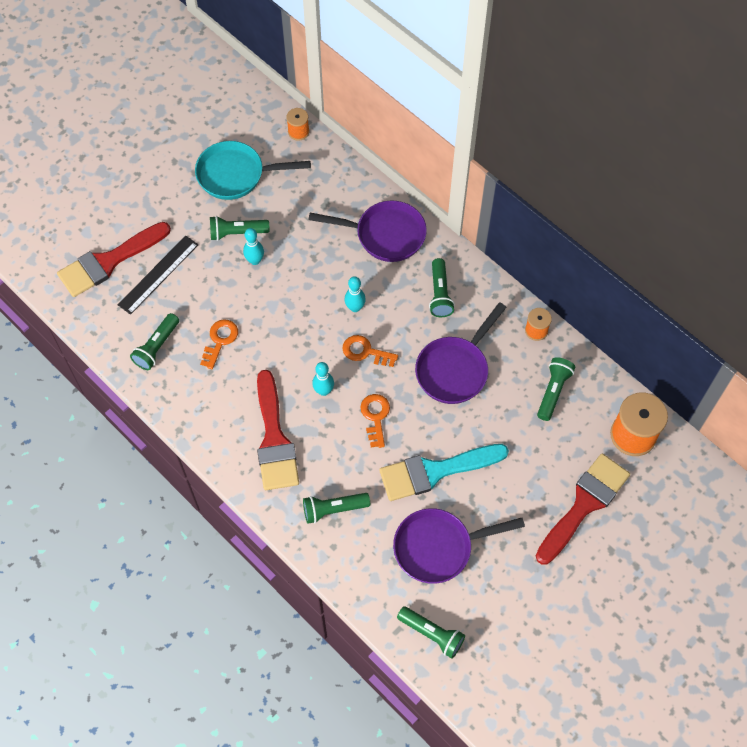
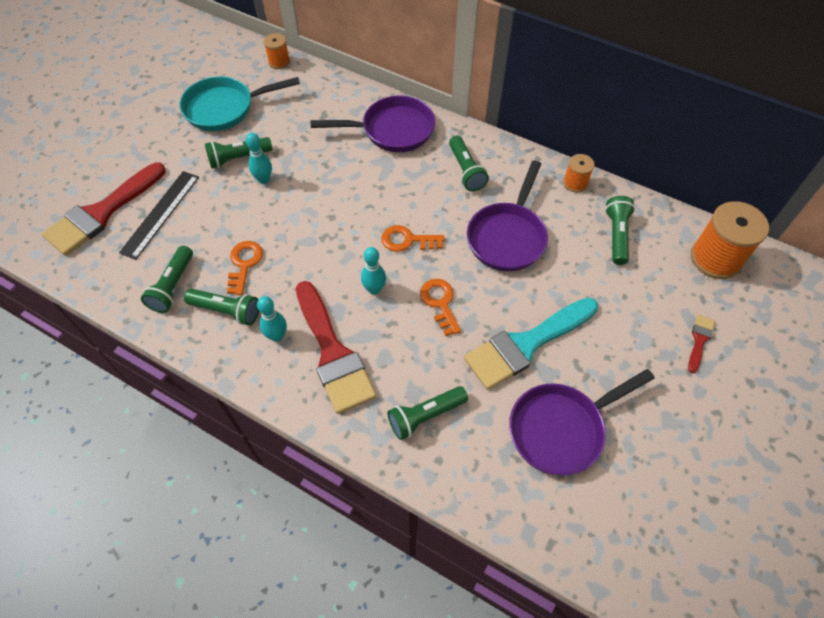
camera: 15 degrees left, 5 degrees down
turquoise bowling pin [344,276,366,312] -> turquoise bowling pin moved to [257,296,287,342]
green flashlight [397,606,465,659] -> green flashlight moved to [184,289,259,325]
red brush [536,454,630,565] -> red brush [688,315,715,373], size x0.44

